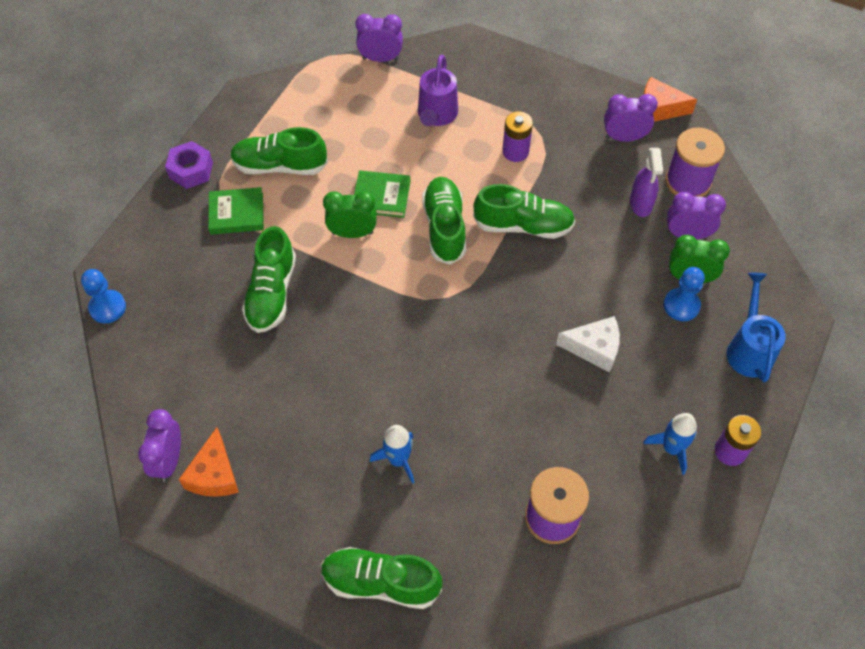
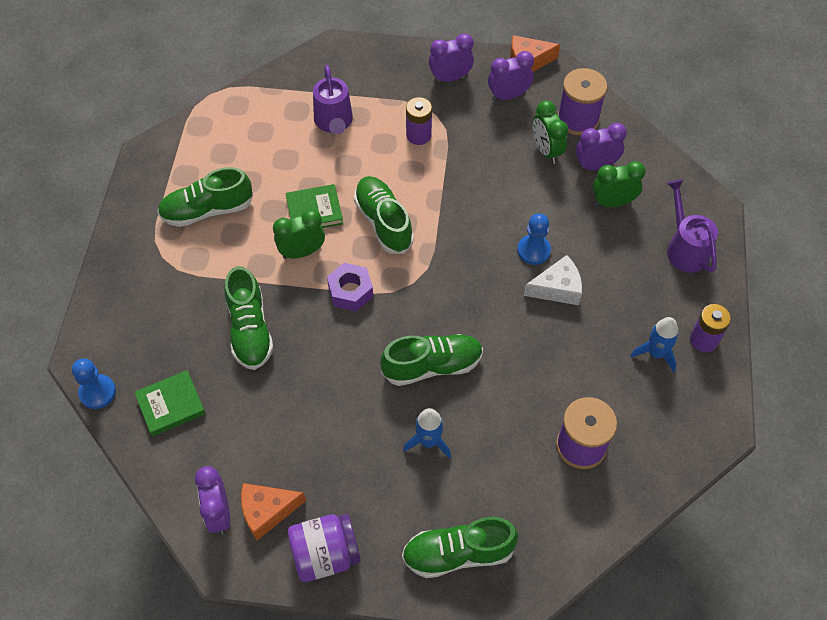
camera: 20 degrees left, 0 degrees up
purple nut [165,141,213,189] -> purple nut moved to [327,263,373,311]
orange cheese [179,427,239,497] -> orange cheese turned 90 degrees clockwise [241,483,306,540]
green book [208,187,264,234] -> green book moved to [134,370,206,437]
purple clock [355,14,403,62] -> purple clock moved to [429,33,474,83]
green shoe [473,184,575,239] -> green shoe moved to [380,334,483,386]
purple spray bottle [630,148,663,217] -> green clock [533,100,568,164]
blue pawn [664,267,705,321] -> blue pawn moved to [517,213,551,265]
blue watering can [727,273,786,382] -> purple watering can [667,179,718,272]
none -> purple jar [288,514,361,582]

